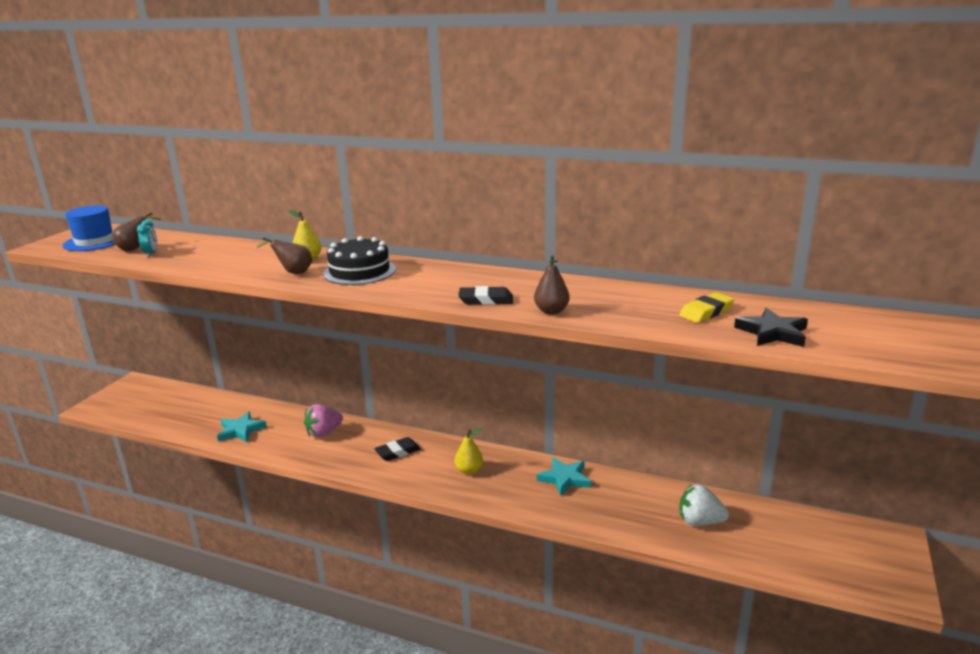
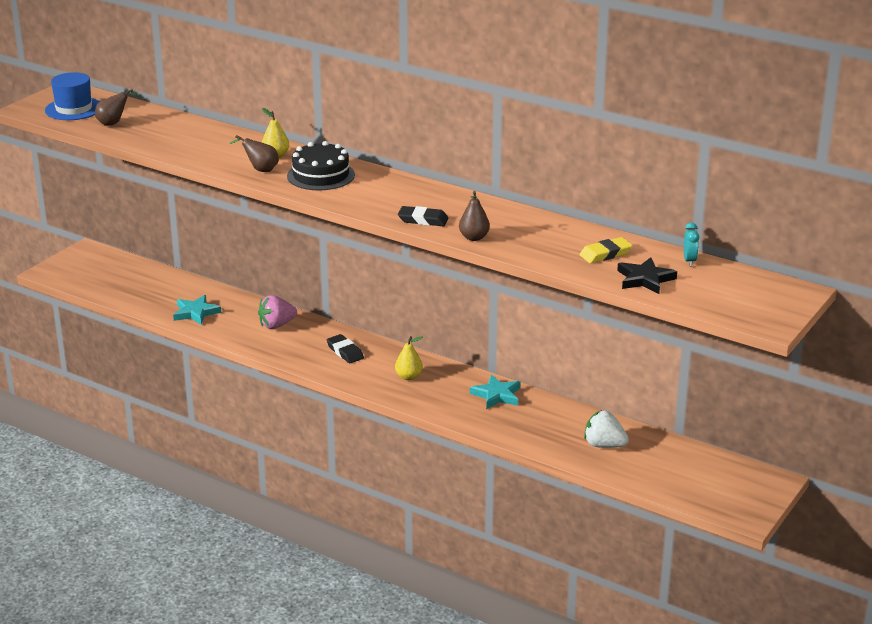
camera: 10 degrees right, 5 degrees up
turquoise clock [137,220,157,257] -> turquoise clock moved to [684,222,699,266]
black eraser [374,437,421,461] -> black eraser turned 75 degrees clockwise [327,334,364,363]

